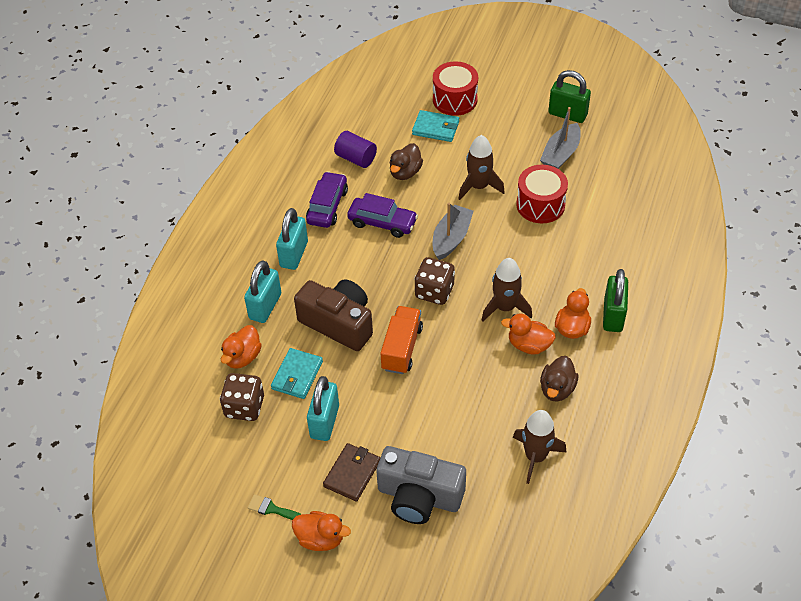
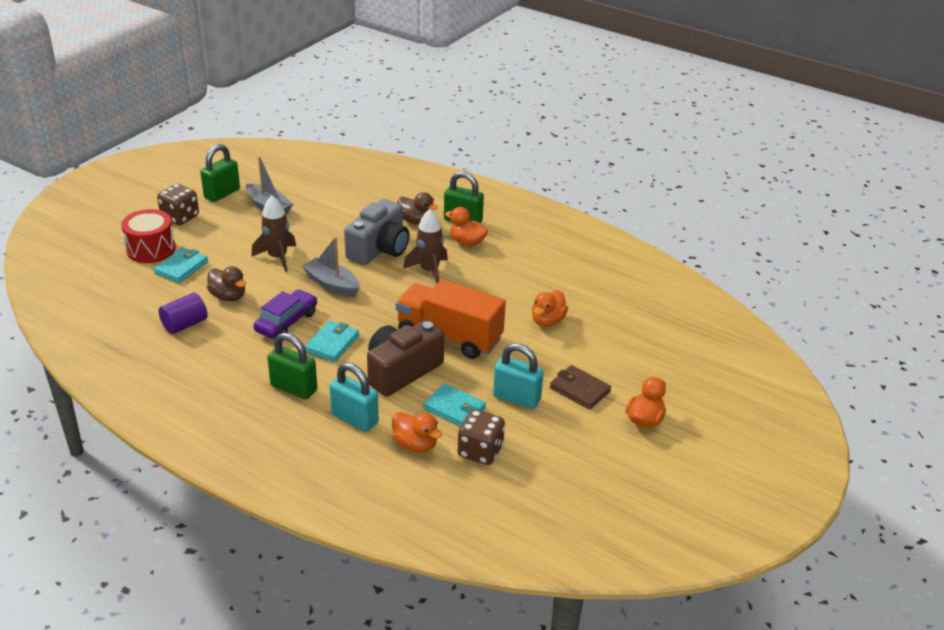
camera: 80 degrees left, 15 degrees down
green brush [248,494,302,520] -> none
turquoise padlock [276,208,308,270] -> green padlock [267,333,317,399]
purple car [306,171,348,228] -> none
grey camera [376,446,466,524] -> grey camera moved to [344,199,409,265]
orange truck [380,306,423,374] -> orange truck [396,279,506,359], size x1.54
brown dice [414,257,455,305] -> brown dice moved to [157,184,199,225]
orange duck [501,313,556,354] -> orange duck moved to [532,290,568,327]
brown rocket [513,410,566,484] -> none
red drum [516,165,568,223] -> none
brown duck [540,356,578,402] -> brown duck moved to [397,192,438,225]
none -> turquoise wallet [305,321,359,362]

